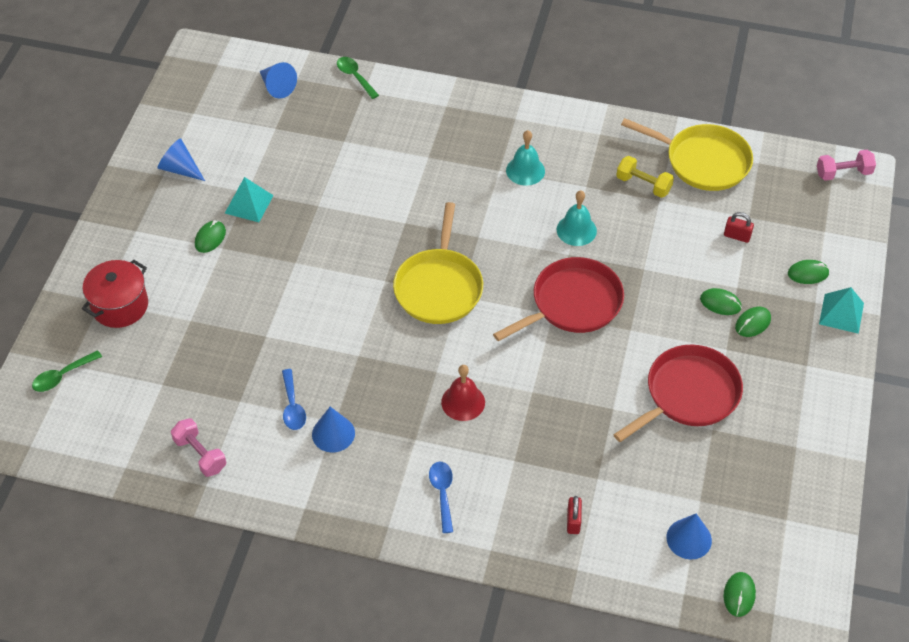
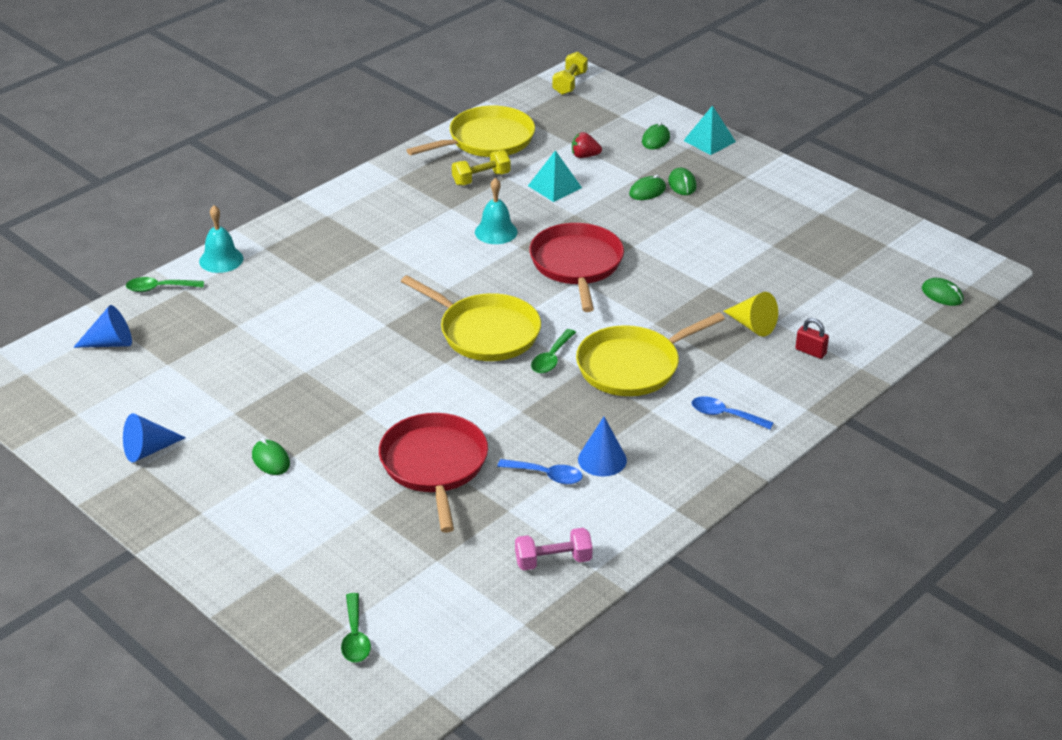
camera: 60 degrees left, 15 degrees down
red pot [82,260,148,328] -> none
turquoise pyramid [225,177,274,222] -> turquoise pyramid moved to [528,150,582,202]
red bell [441,365,485,421] -> yellow pan [576,312,725,396]
turquoise bell [506,130,545,186] -> turquoise bell moved to [199,205,243,273]
red pan [613,345,743,442] -> red pan moved to [379,413,488,533]
blue cone [666,513,712,559] -> none
red padlock [724,212,754,243] -> red strawberry [572,132,602,158]
pink dumbbell [817,150,876,181] -> yellow dumbbell [552,52,588,95]
none -> green spoon [531,329,576,374]
none -> yellow cone [724,292,778,337]

